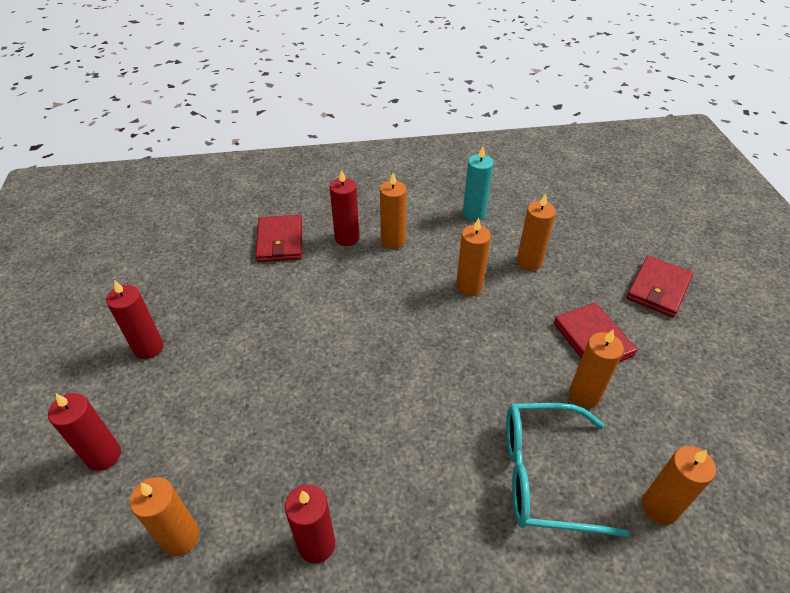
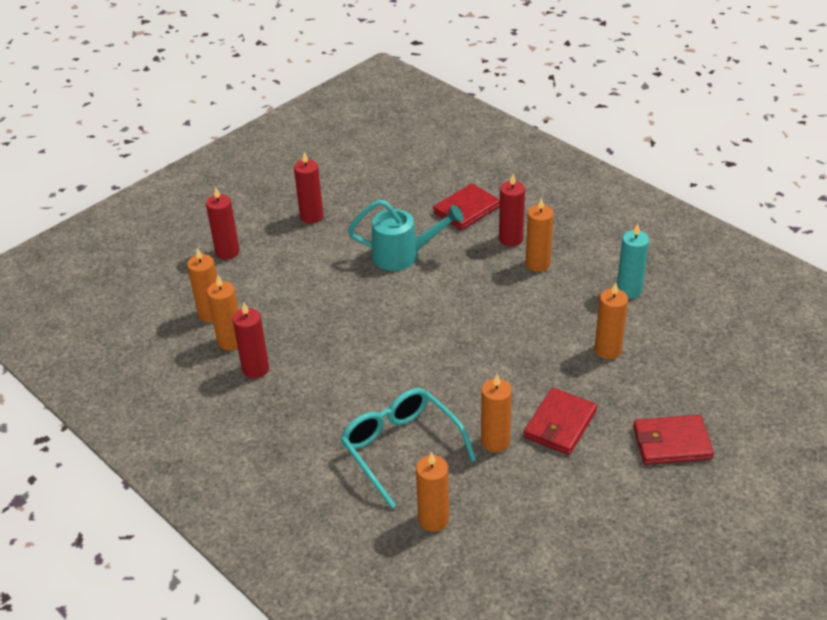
camera: 55 degrees right, 5 degrees down
orange candle [456,218,491,296] -> orange candle moved to [207,275,239,350]
none -> turquoise watering can [348,200,464,271]

